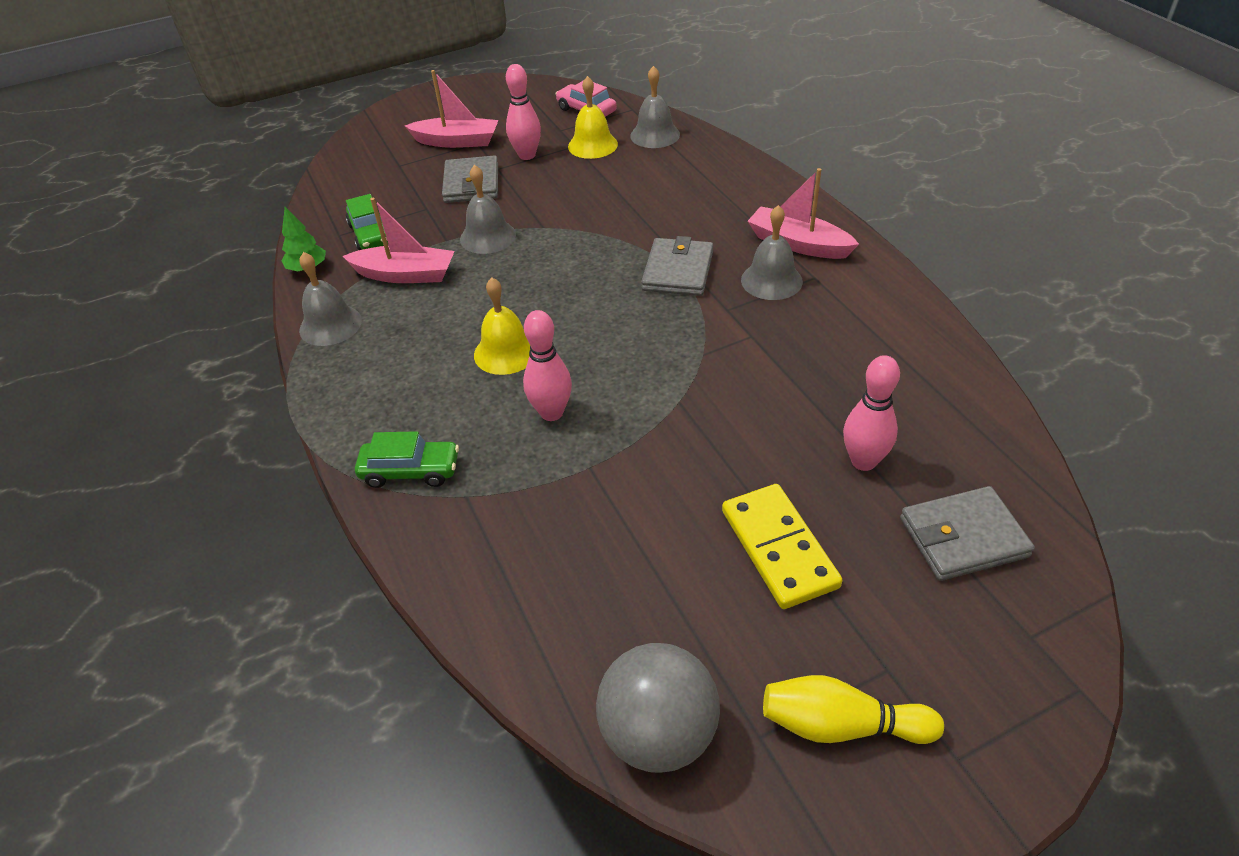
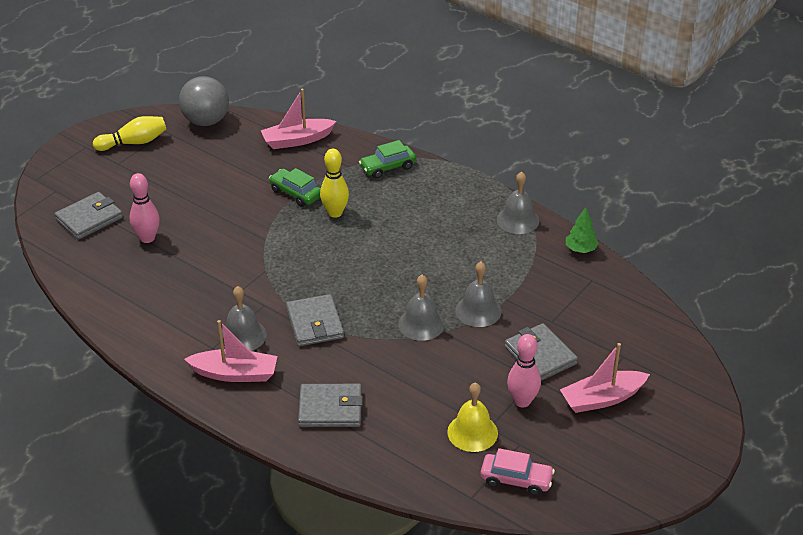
camera: 150 degrees right, 5 degrees down
pink boat [342,198,455,283] -> pink boat moved to [261,89,336,149]
green car [346,194,388,250] -> green car moved to [269,168,321,207]
yellow bell [474,278,530,375] -> none
pink bowling pin [523,310,572,421] -> yellow bowling pin [320,149,349,218]
grey bell [630,66,680,148] -> grey bell moved to [398,275,445,341]
yellow domino [722,484,843,609] -> none
none -> grey wallet [298,384,363,427]

